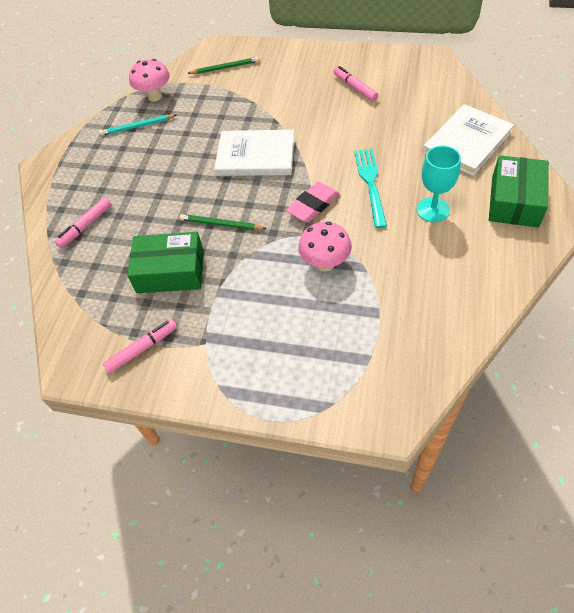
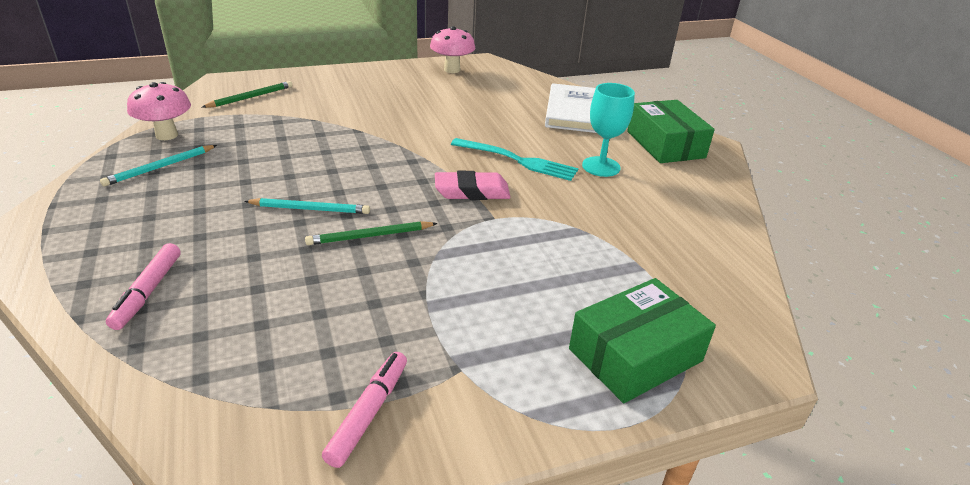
camera: 40 degrees left, 20 degrees down
green box [127,232,204,293] -> green box moved to [569,278,716,403]
white book [214,130,295,176] -> none
pink eraser [286,182,339,222] -> pink eraser turned 75 degrees clockwise [435,171,510,200]
pink mushroom [298,222,352,272] -> pink mushroom moved to [430,26,475,73]
pink marker [334,66,378,102] -> none
turquoise fork [354,149,387,228] -> turquoise fork turned 150 degrees clockwise [451,138,578,181]
none -> turquoise pencil [245,198,370,214]

